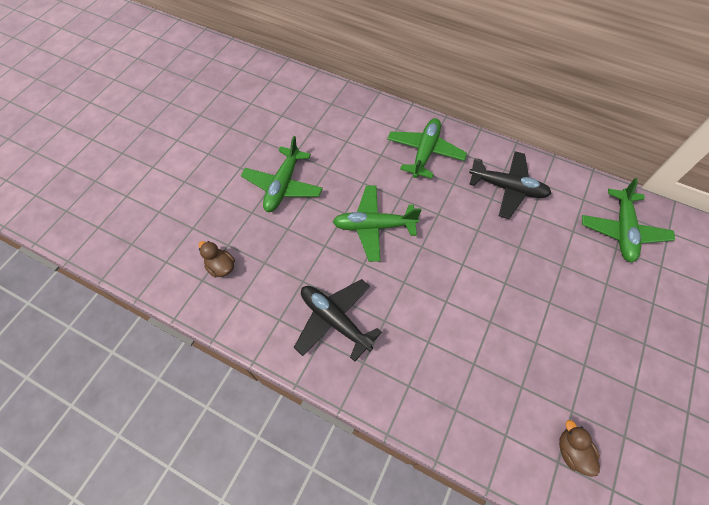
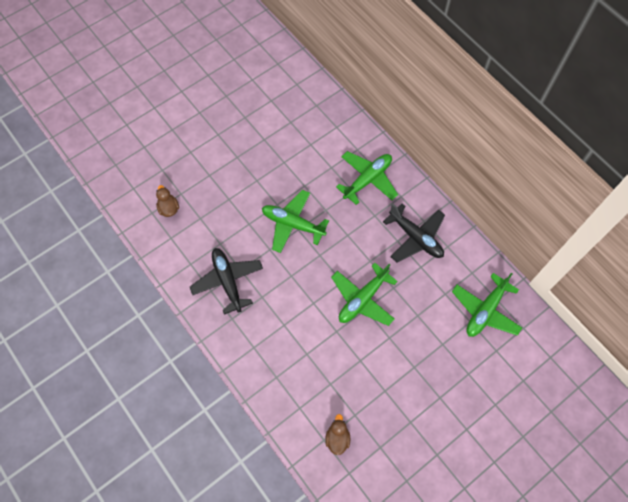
camera: 25 degrees right, 5 degrees up
green plane [241,136,323,212] -> green plane moved to [331,263,398,326]

